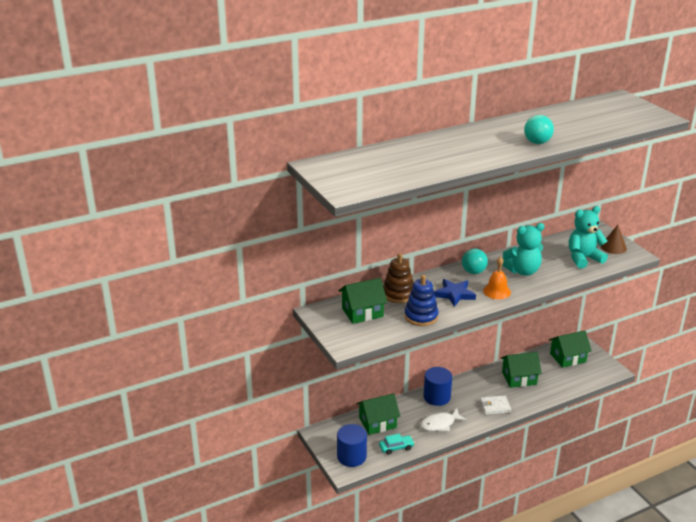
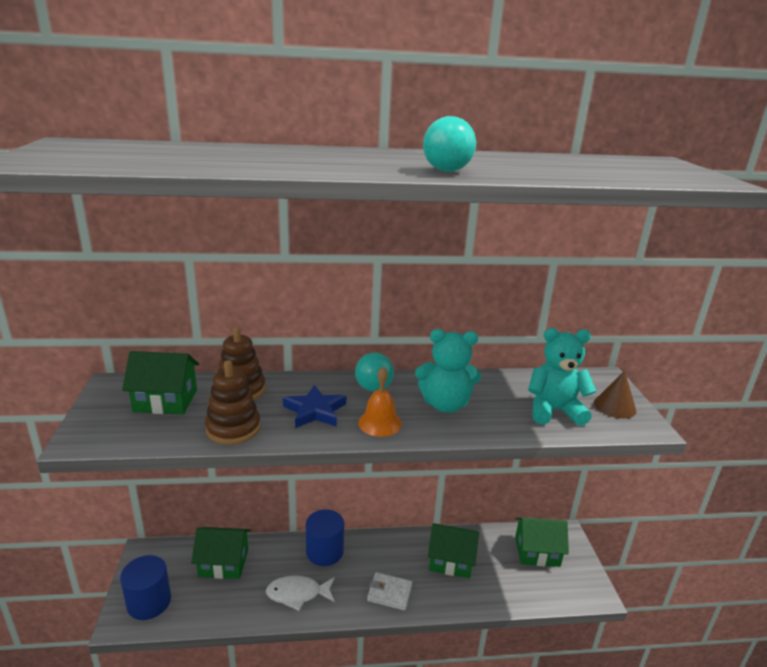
camera: 20 degrees right, 5 degrees down
turquoise car [379,433,415,455] -> none
blue stacking toy [404,275,438,326] -> brown stacking toy [205,360,261,445]

